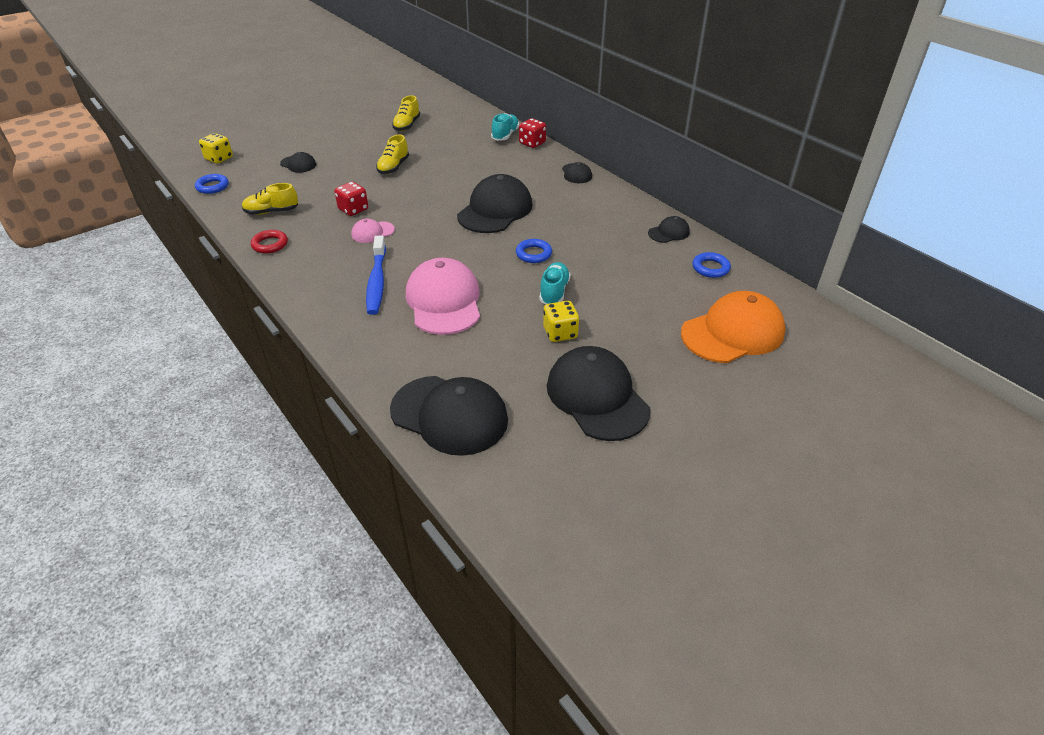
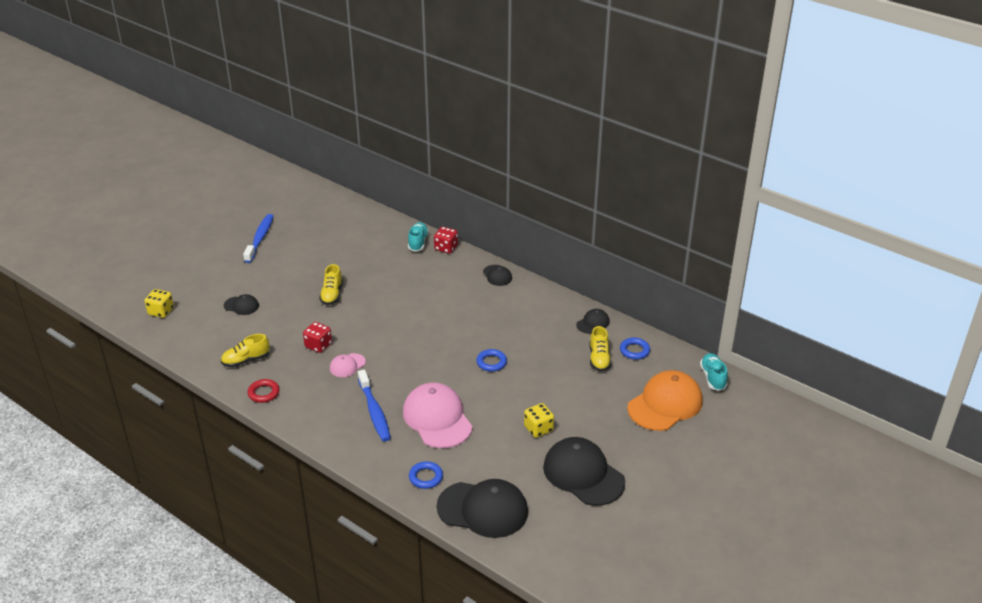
camera: 15 degrees left, 5 degrees down
blue ring [195,174,229,194] -> blue ring moved to [409,461,443,489]
yellow shoe [392,95,420,131] -> yellow shoe moved to [589,326,611,372]
black cap [457,174,532,233] -> none
turquoise shoe [539,262,571,304] -> turquoise shoe moved to [700,353,728,391]
none -> blue toothbrush [243,214,274,263]

